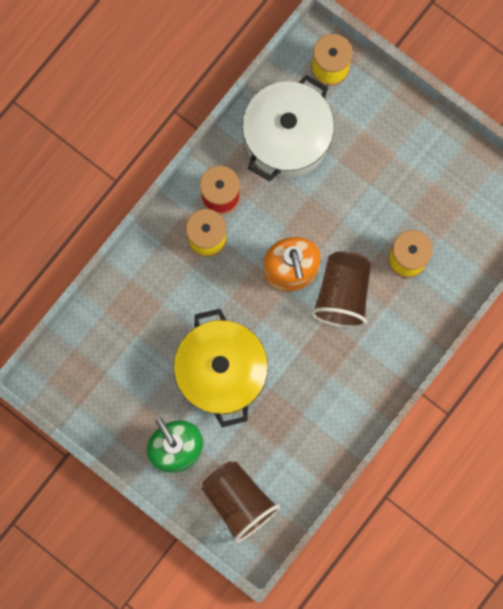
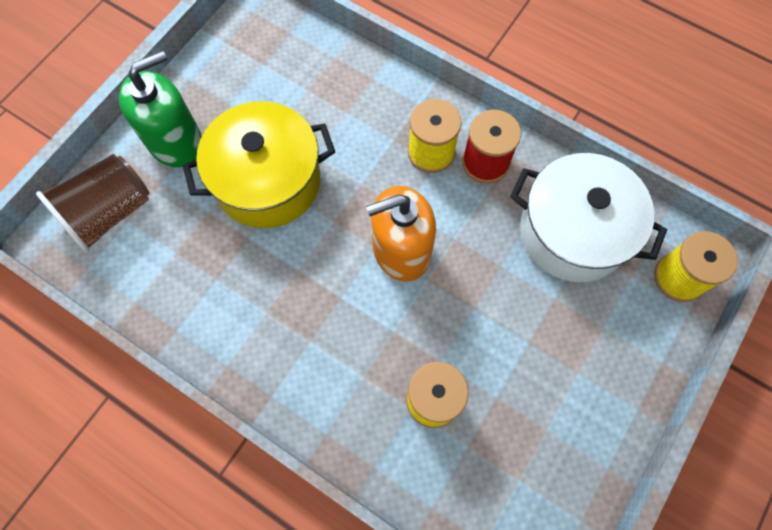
camera: 85 degrees right, 10 degrees down
brown cup [311,251,371,328] -> none

